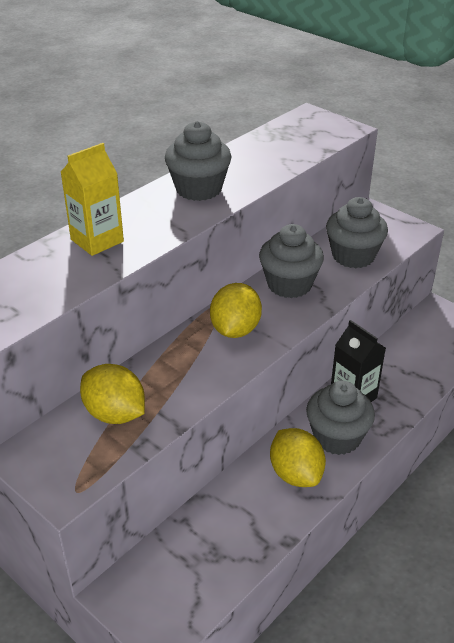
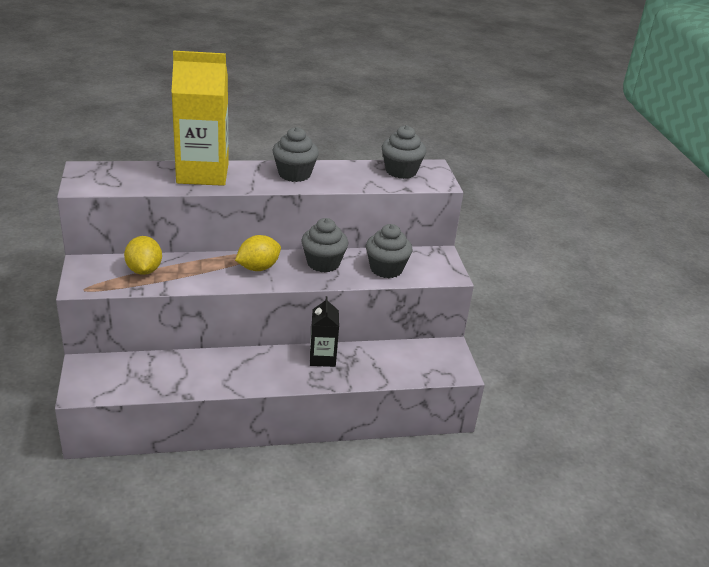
camera: 35 degrees right, 5 degrees down
yellow carton [61,143,124,256] -> yellow carton [171,50,229,186], size x1.90
yellow lemon [270,428,326,487] -> none
grey cupcake [306,381,375,455] -> grey cupcake moved to [382,125,426,179]

